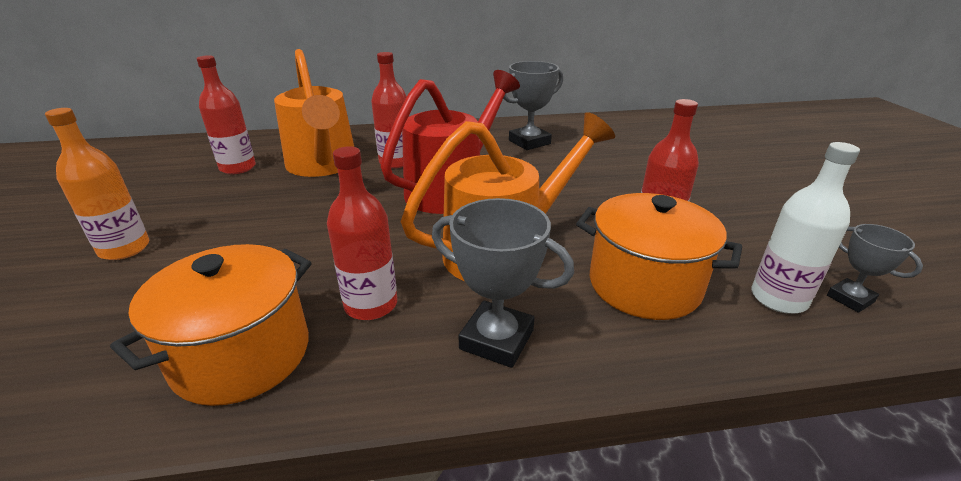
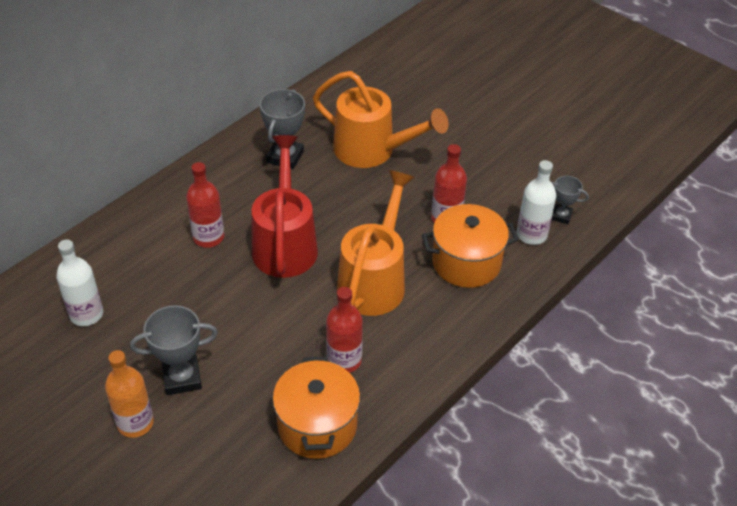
camera: 40 degrees left, 15 degrees up
red bottle [197,55,256,174] -> white bottle [56,239,103,326]
orange watering can [274,49,354,177] -> orange watering can moved to [313,71,449,168]
grey trophy [432,198,574,368] -> grey trophy moved to [130,305,218,395]

